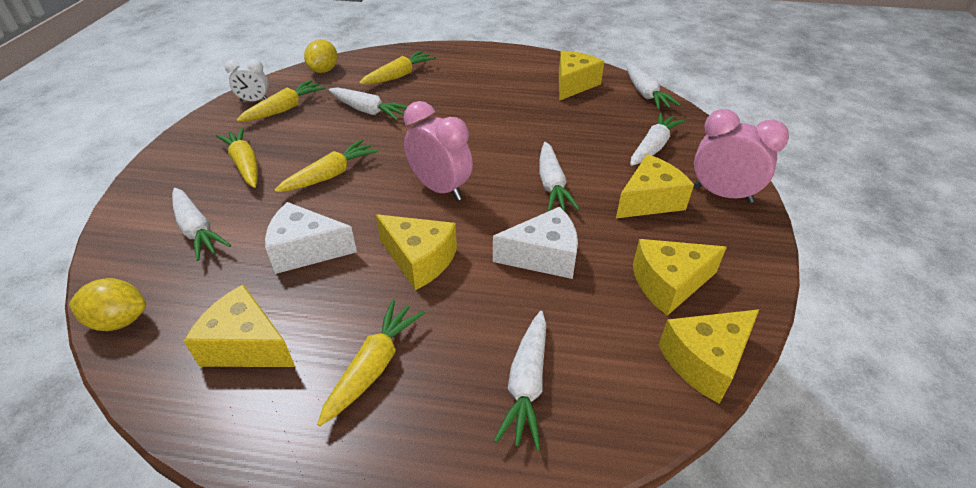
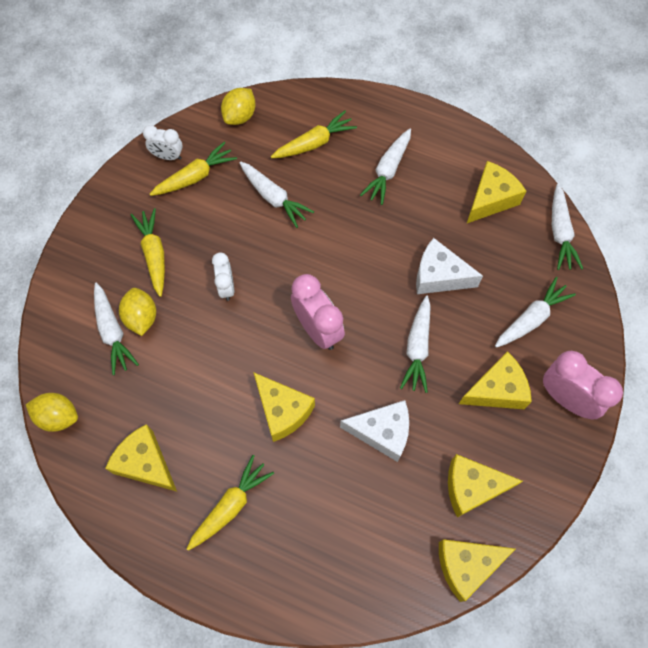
camera: 15 degrees right, 25 degrees up
white cheese [265,202,357,274] -> white cheese moved to [416,238,483,294]
yellow carrot [274,139,379,192] -> white clock [212,253,235,301]
white carrot [494,311,546,450] -> white carrot moved to [360,128,411,205]
none -> yellow lemon [119,288,156,336]

